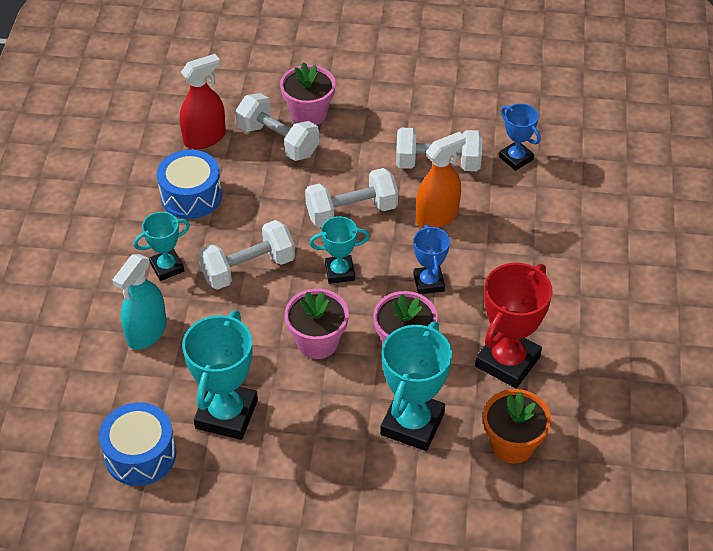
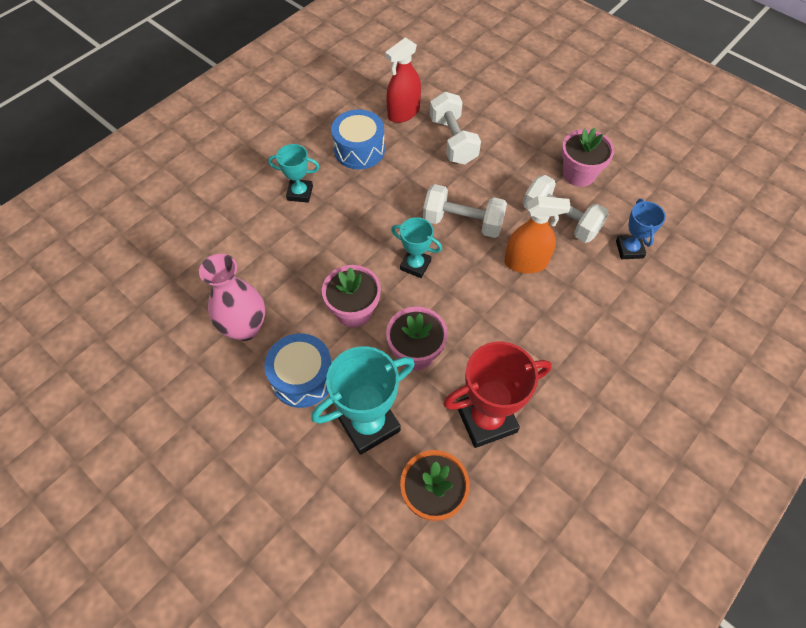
camera: 35 degrees right, 10 degrees up
blue drum [99,402,176,486] -> blue drum moved to [264,334,332,408]
turquoise spray bottle [112,254,167,350] -> none
red spray bottle [180,54,226,149] -> red spray bottle turned 135 degrees clockwise [385,37,421,123]
turquoise trophy [182,311,258,440] -> pink vase [199,254,265,341]
white dumbbell [198,220,295,290] -> none
pink flower pot [280,62,336,125] -> pink flower pot moved to [561,128,615,187]
blue trophy [413,225,450,294] -> none

